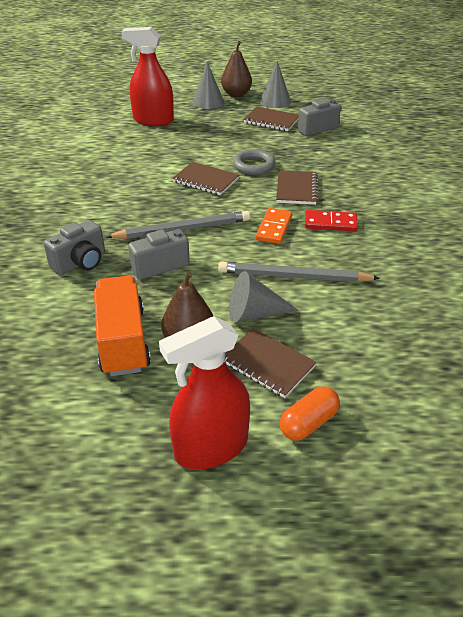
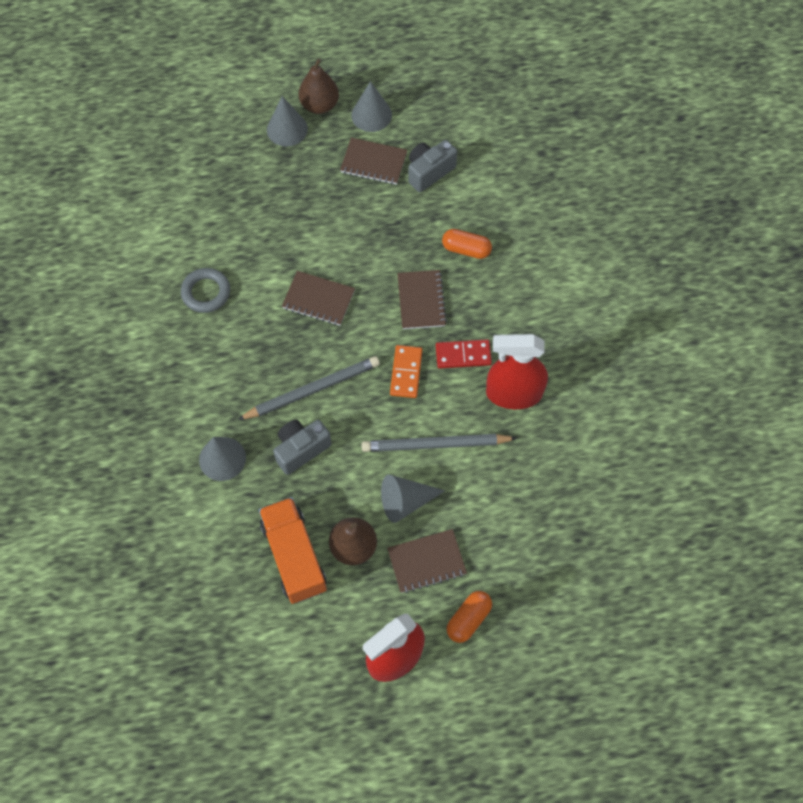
camera: 10 degrees left, 25 degrees up
grey camera [44,220,105,275] -> grey cone [199,437,246,481]
red spray bottle [121,27,174,126] -> red spray bottle moved to [486,334,548,409]
brown notebook [225,328,317,398] -> brown notebook turned 45 degrees counterclockwise [387,529,467,593]
grey ring [233,149,276,175] -> grey ring moved to [181,268,230,313]
none -> orange capsule [442,229,492,259]

